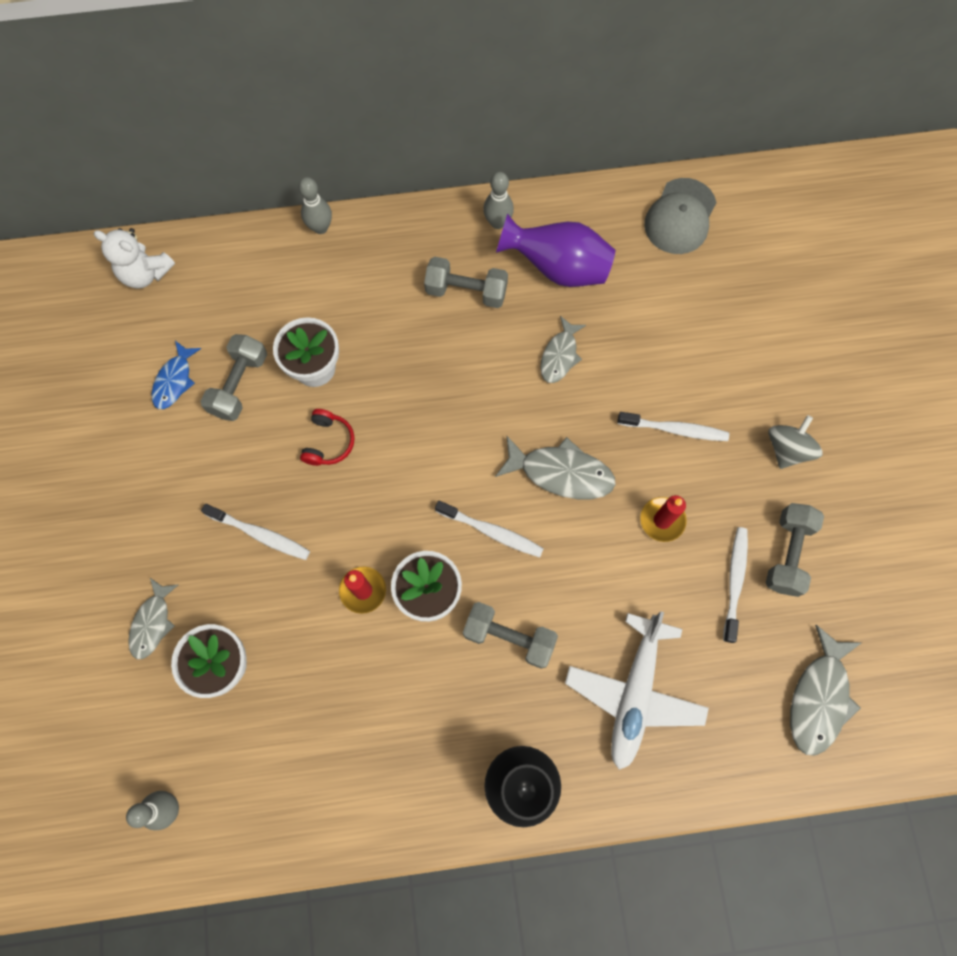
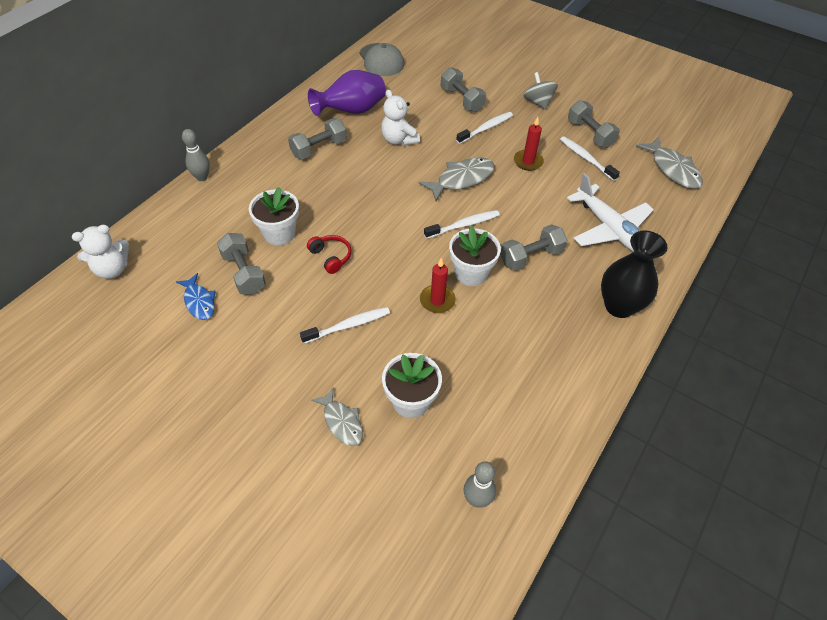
camera: 50 degrees left, 20 degrees down
grey bowling pin [483,172,514,229] -> none
grey fish [540,316,586,383] -> white teddy bear [381,90,420,146]
none -> grey dumbbell [441,67,486,112]

